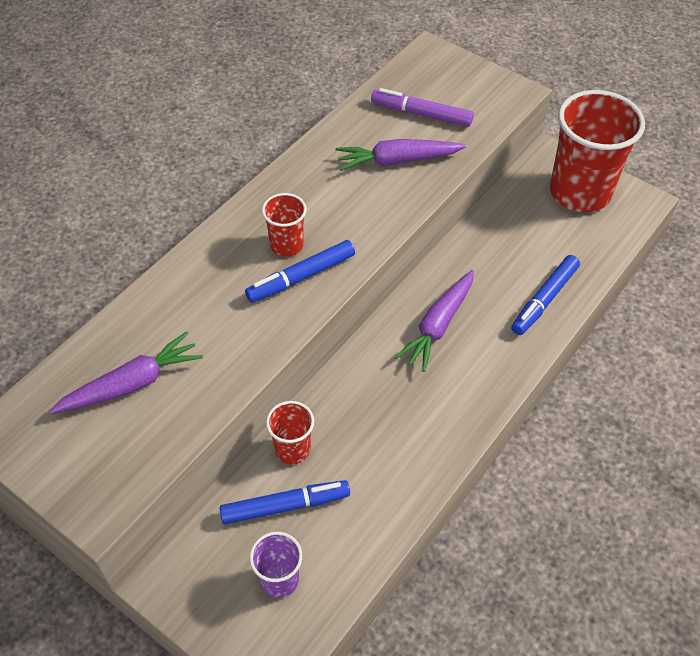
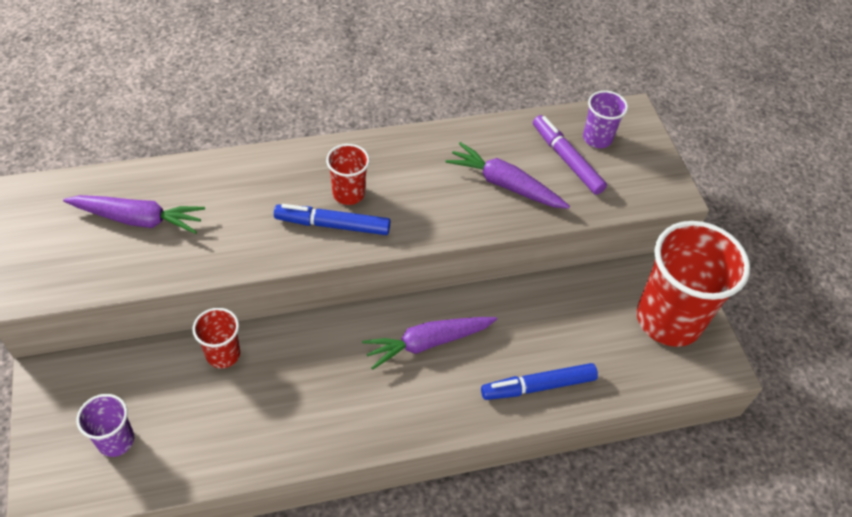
camera: 35 degrees right, 0 degrees up
blue marker [220,480,350,525] -> none
none -> purple cup [583,90,628,148]

